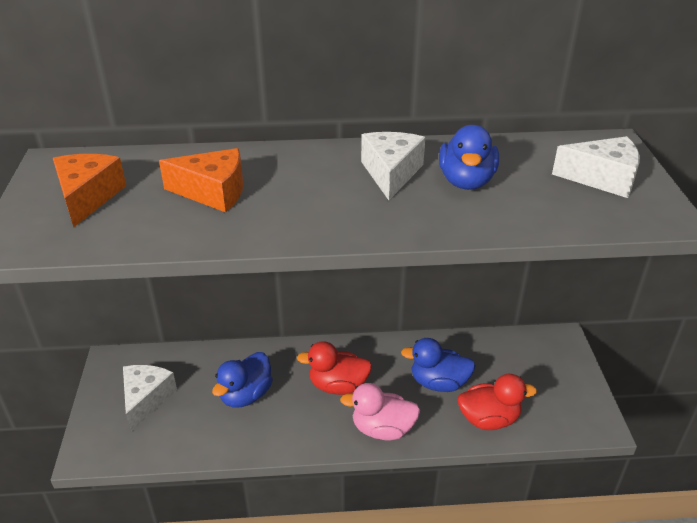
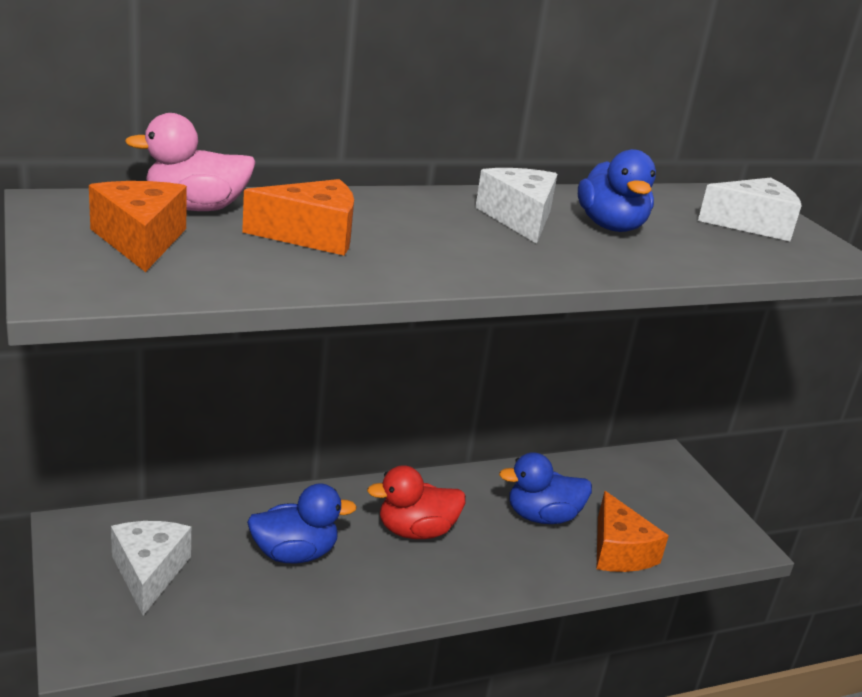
camera: 20 degrees left, 10 degrees down
blue duck [212,352,273,407] -> blue duck turned 120 degrees counterclockwise [247,483,357,563]
pink duck [340,383,420,440] -> pink duck moved to [125,113,256,211]
red duck [458,374,537,430] -> orange cheese [597,491,669,572]

